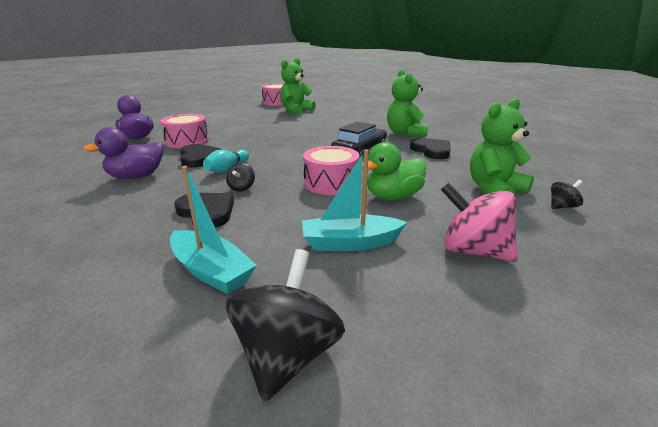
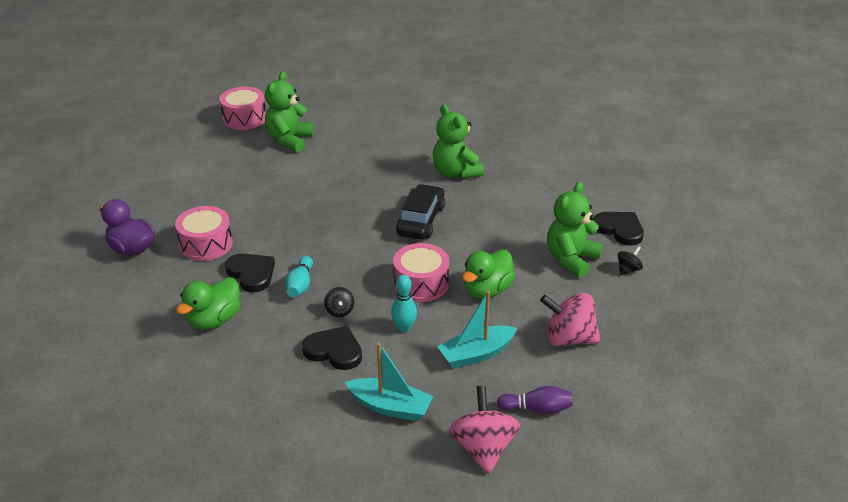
camera: 20 degrees left, 10 degrees up
purple duck [83,127,163,179] -> green duck [176,277,240,330]
black spinning top [226,249,345,402] -> pink spinning top [449,386,520,474]
black heart [410,138,451,159] -> black heart moved to [593,212,644,246]
none -> turquoise bowling pin [391,275,417,333]
none -> purple bowling pin [497,386,573,414]

